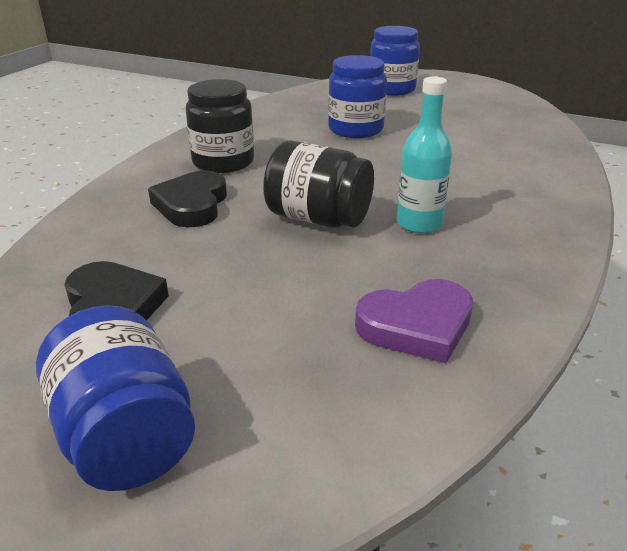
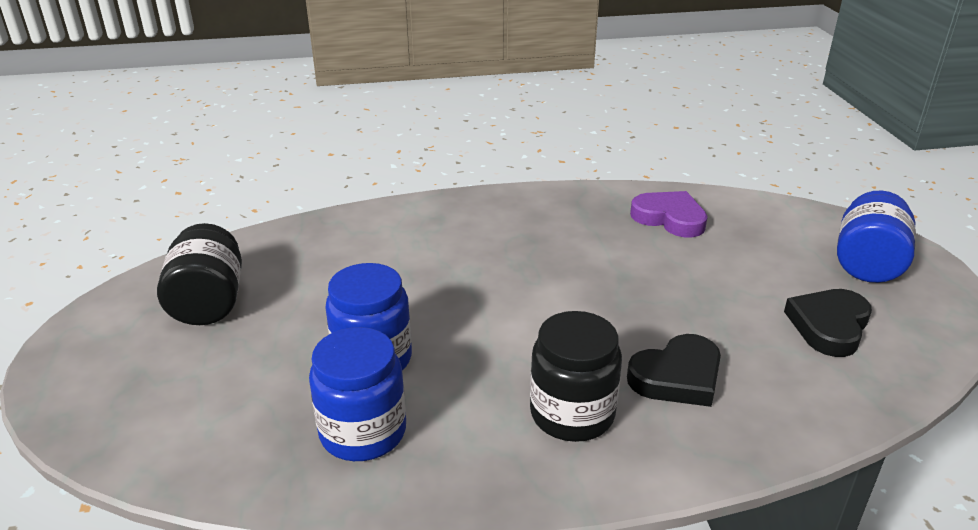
camera: 125 degrees left, 0 degrees up
black jar [263,140,374,228] -> black jar moved to [157,223,242,325]
blue jar [370,26,420,96] -> blue jar moved to [309,327,406,461]
turquoise bottle [397,77,452,234] -> none

